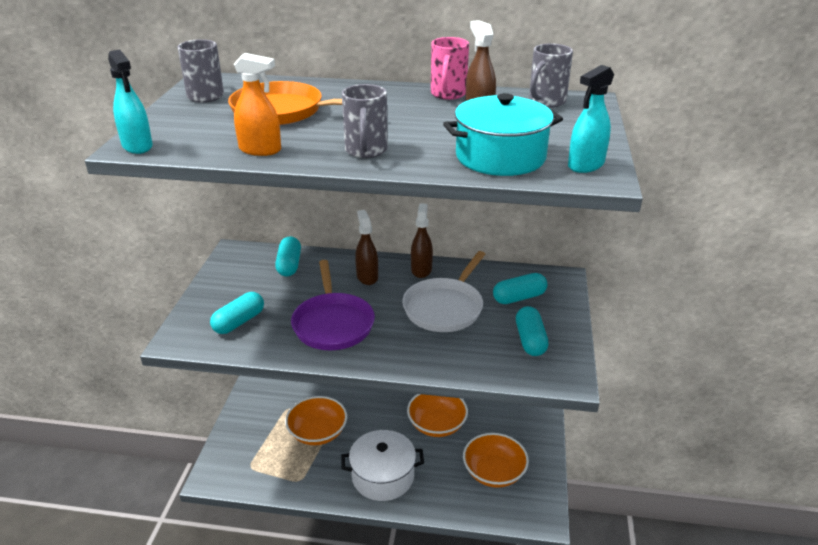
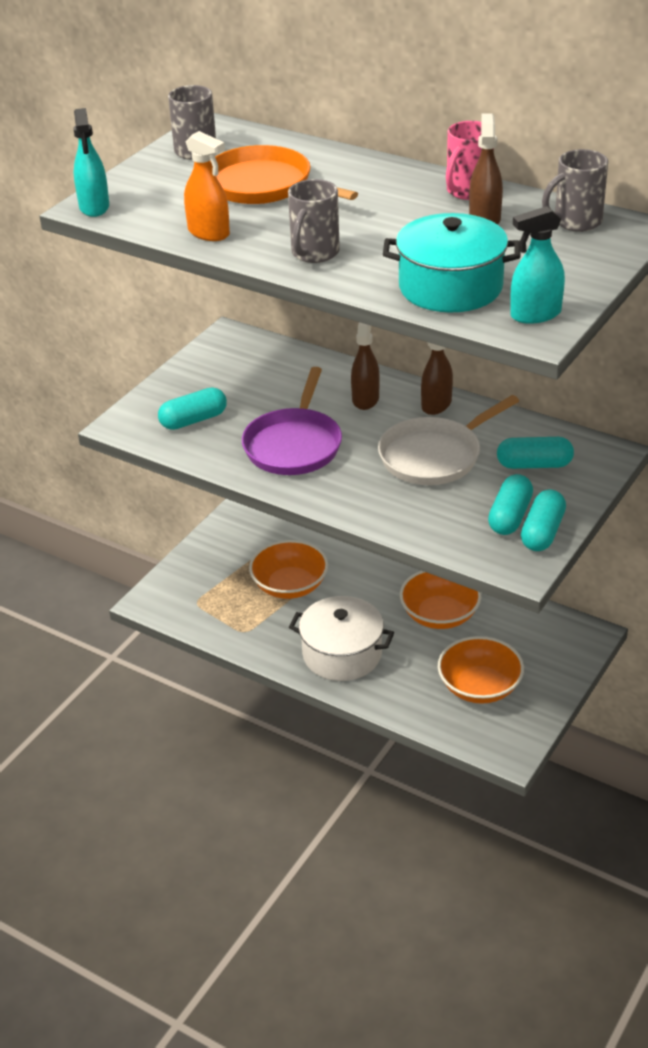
camera: 25 degrees right, 5 degrees up
turquoise capsule [275,236,301,276] -> turquoise capsule moved to [521,489,566,551]

